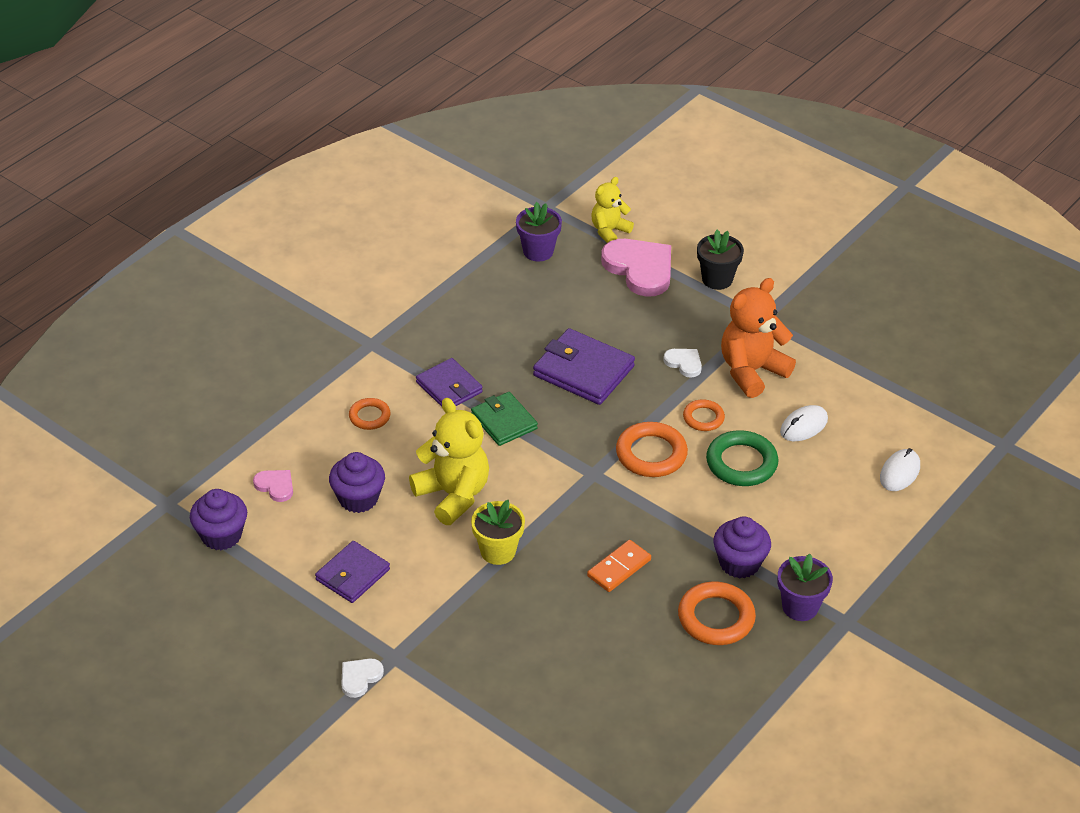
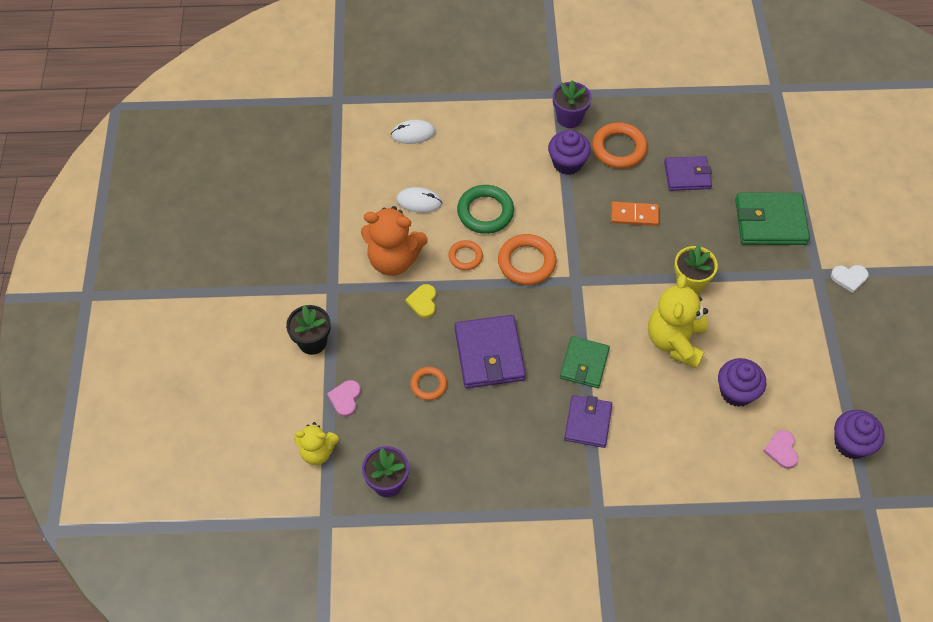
camera: 130 degrees left, 15 degrees up
purple wallet [315,541,390,603] -> purple wallet moved to [664,156,712,191]
orange ring [349,398,391,430] -> orange ring moved to [410,367,447,400]
pink heart [601,239,671,297] -> pink heart [327,380,361,417], size x0.49
white heart [663,349,702,378] -> yellow heart [405,284,436,318]
none -> green wallet [735,192,810,245]

